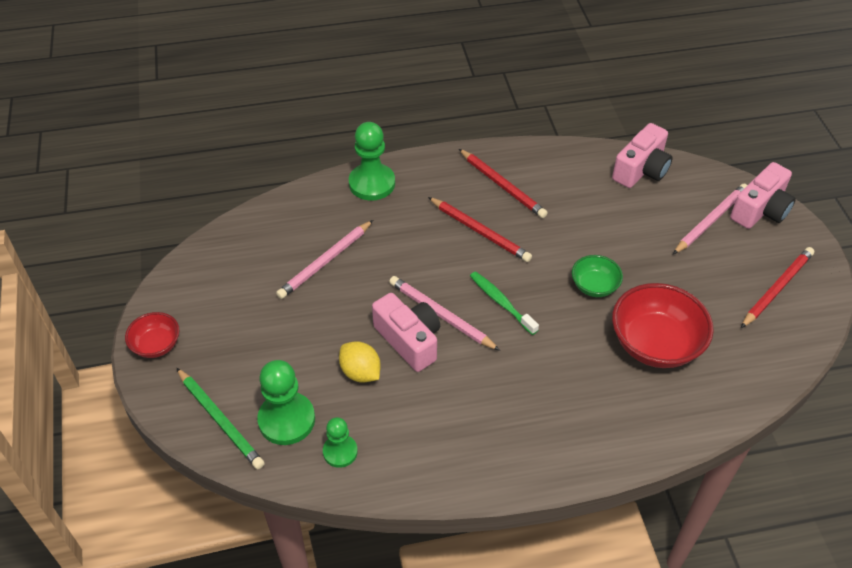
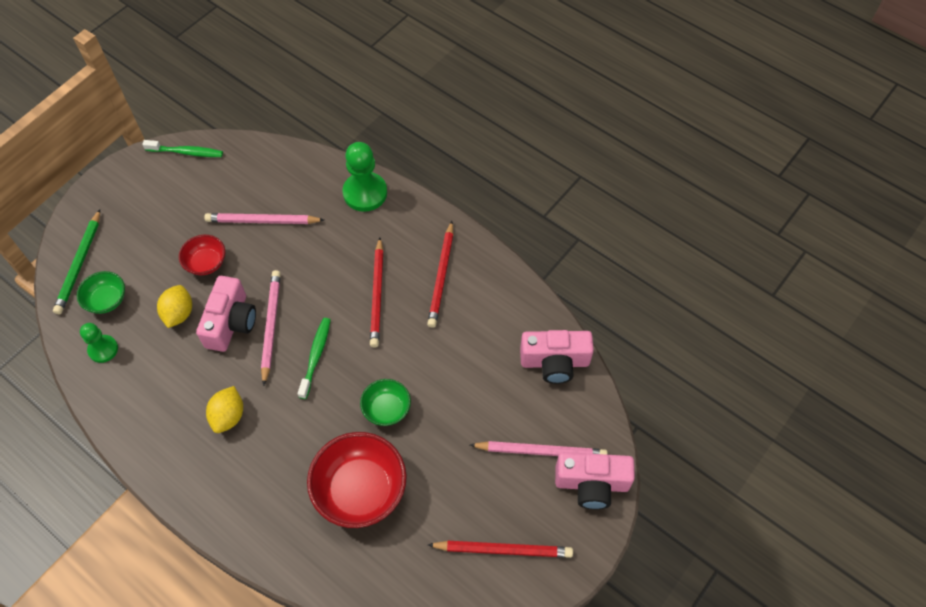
camera: 50 degrees right, 10 degrees up
red bowl [125,312,180,358] -> red bowl moved to [179,235,225,275]
green pawn [257,360,315,445] -> green bowl [77,271,125,314]
none -> green toothbrush [142,140,223,157]
none -> yellow lemon [206,386,243,433]

